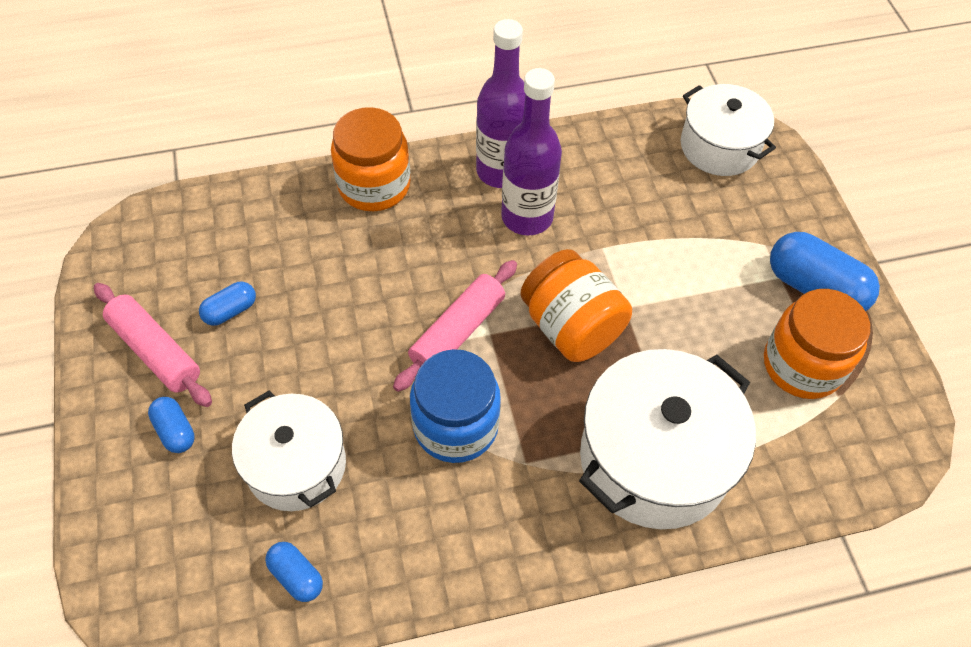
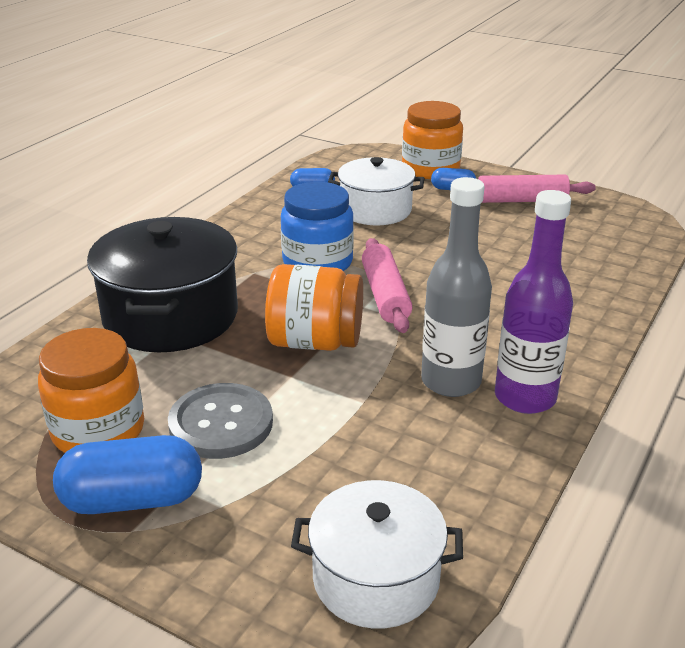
camera: 135 degrees right, 25 degrees down
blue capsule [199,282,256,326] -> none
orange jar [331,107,411,211] -> orange jar moved to [402,101,463,179]
purple bottle [501,68,562,235] -> grey bottle [421,177,492,397]
white pot [579,349,756,529] -> black pot [87,217,238,352]
none -> grey button [168,383,273,459]

